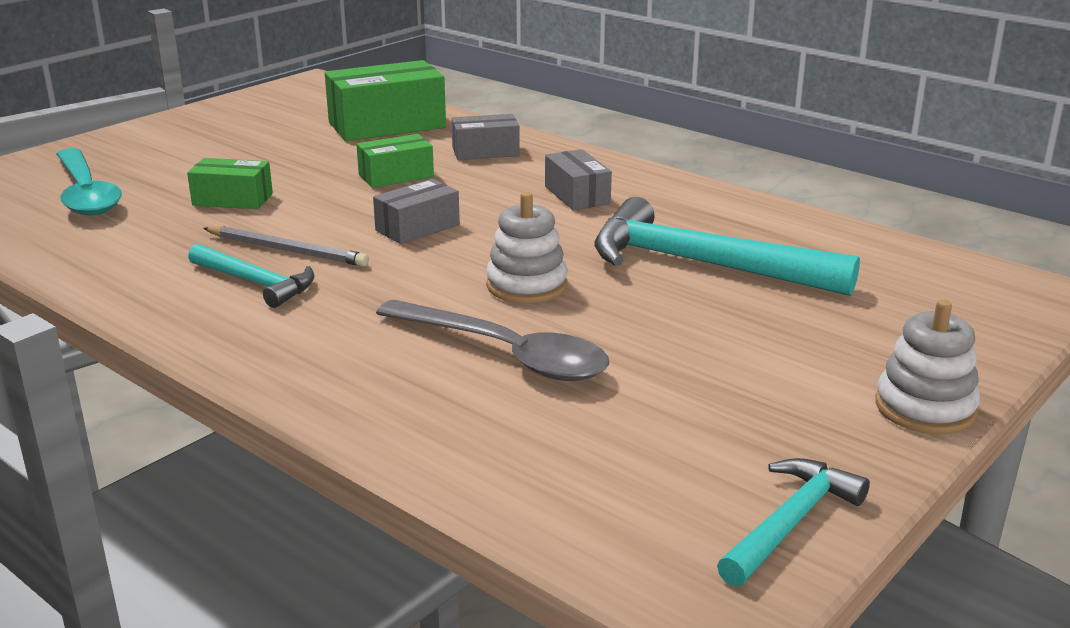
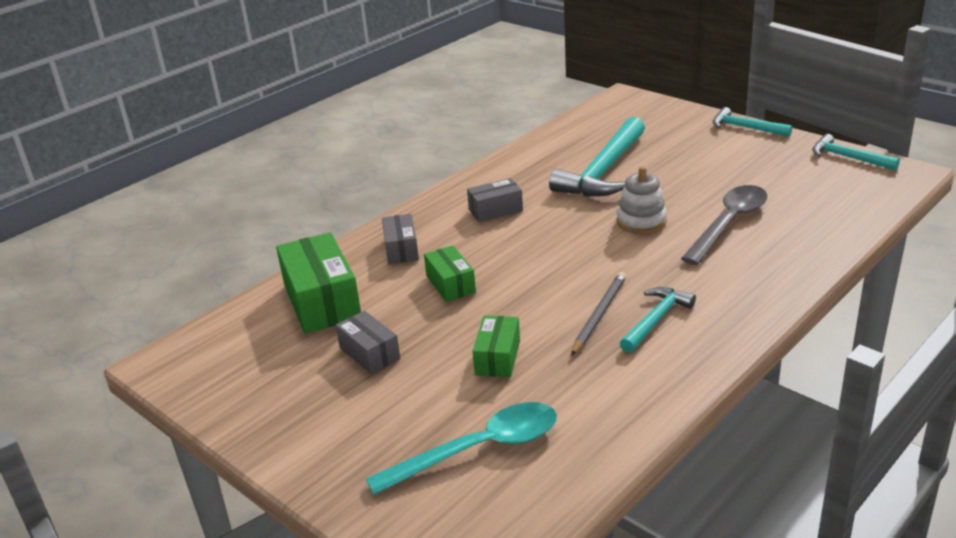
camera: 85 degrees left, 5 degrees up
grey box [373,179,460,244] -> grey box moved to [335,311,400,374]
white stacking toy [875,300,980,434] -> turquoise hammer [712,107,792,137]

